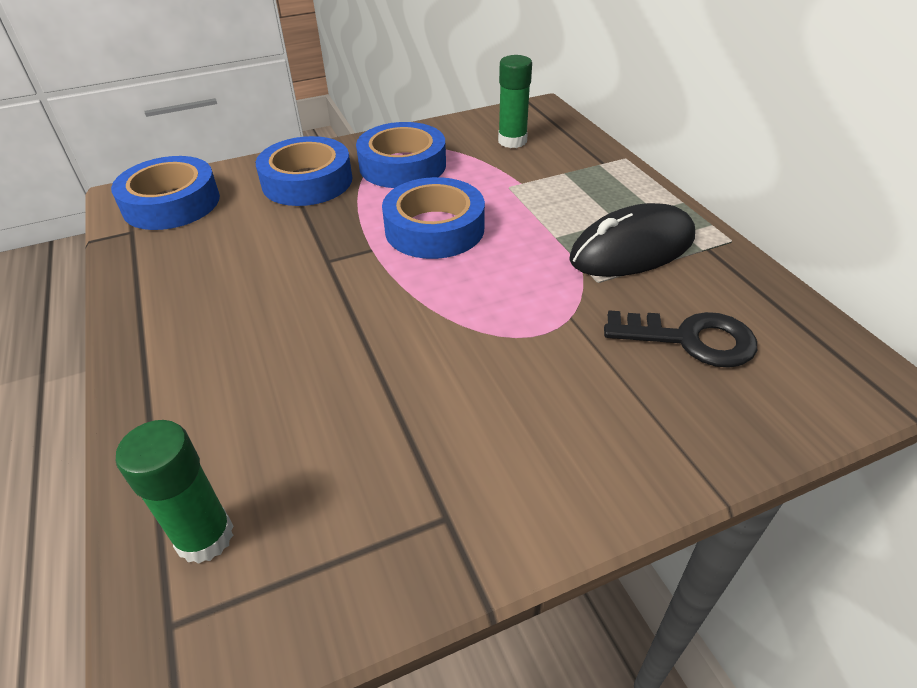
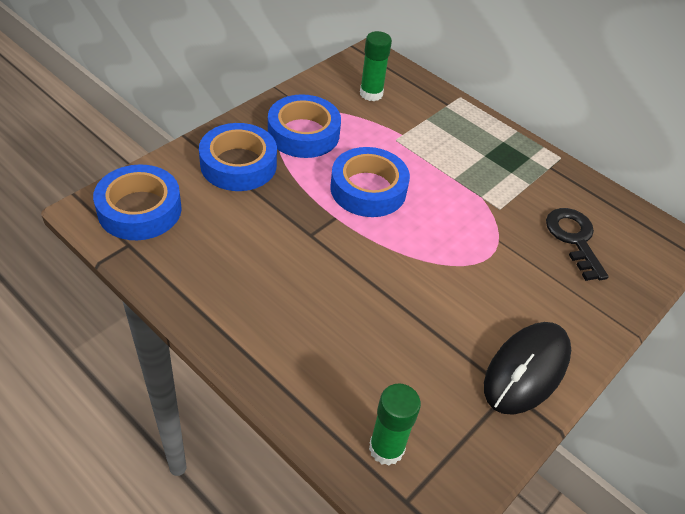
camera: 30 degrees left, 5 degrees up
black mouse [569,203,695,277] -> black mouse moved to [484,322,571,415]
black key [604,310,757,368] -> black key turned 90 degrees counterclockwise [546,208,609,281]

